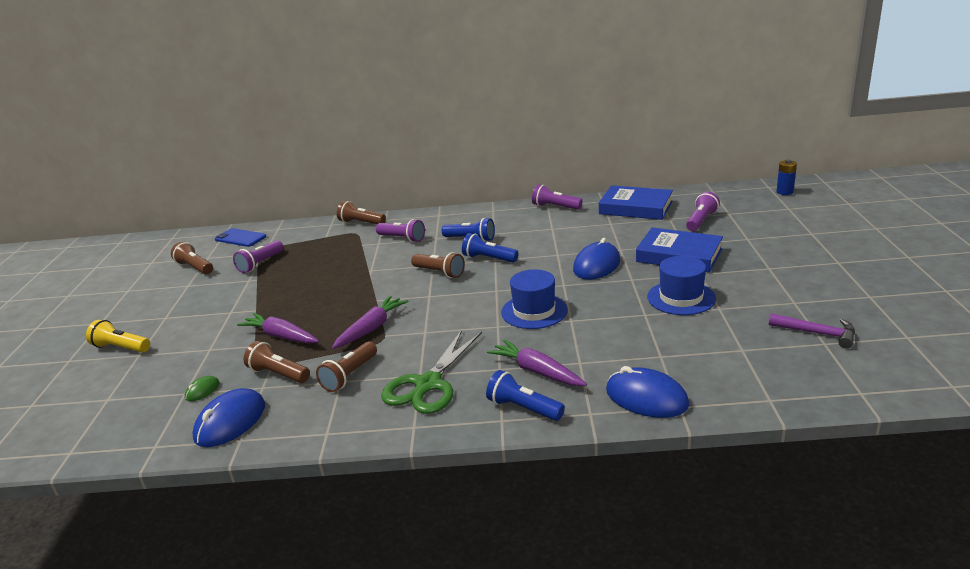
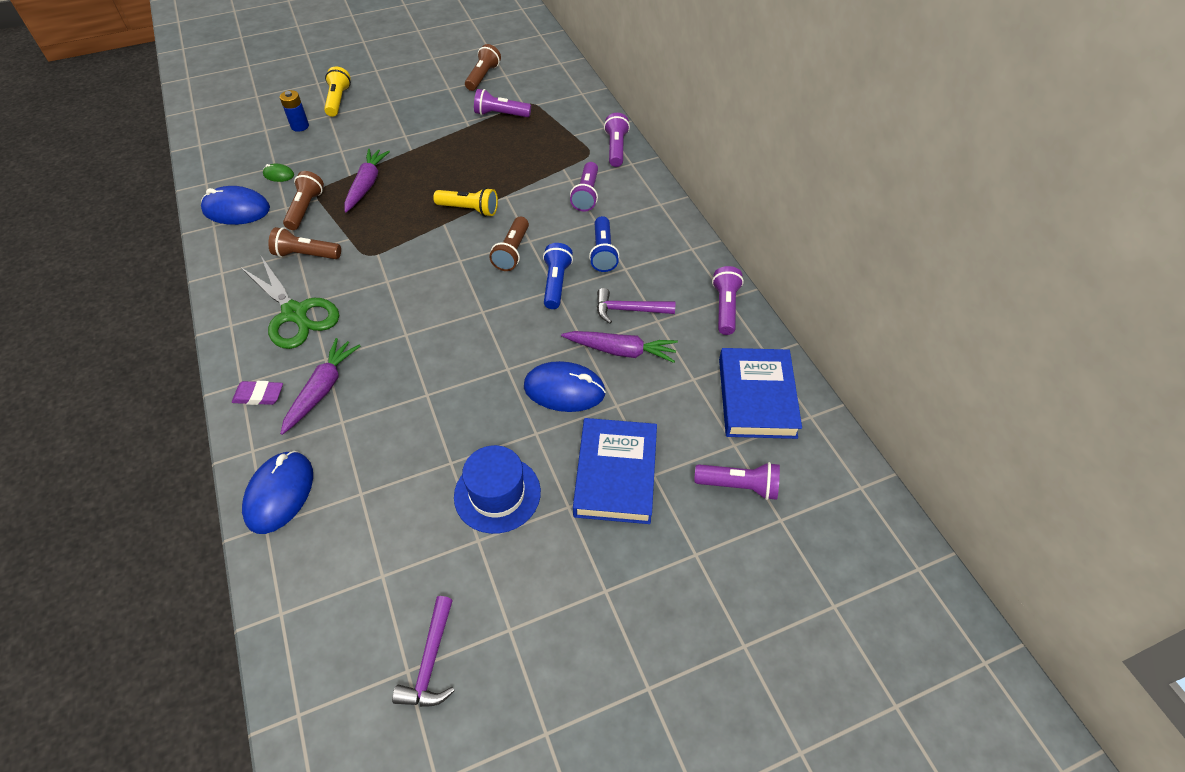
camera: 65 degrees right, 25 degrees up
blue phone [215,228,266,247] -> none
purple carrot [332,296,409,349] -> purple carrot moved to [561,331,678,363]
brown flashlight [337,201,386,224] -> purple flashlight [604,113,630,167]
green scissors [381,330,482,414] -> green scissors turned 135 degrees counterclockwise [241,256,339,349]
blue flashlight [486,370,565,421] -> purple eraser [232,381,283,405]
blue hat [501,269,568,329] -> none
blue battery [777,160,797,195] -> blue battery moved to [280,90,309,132]
none -> yellow flashlight [433,187,498,217]
none -> purple hammer [597,288,675,324]

